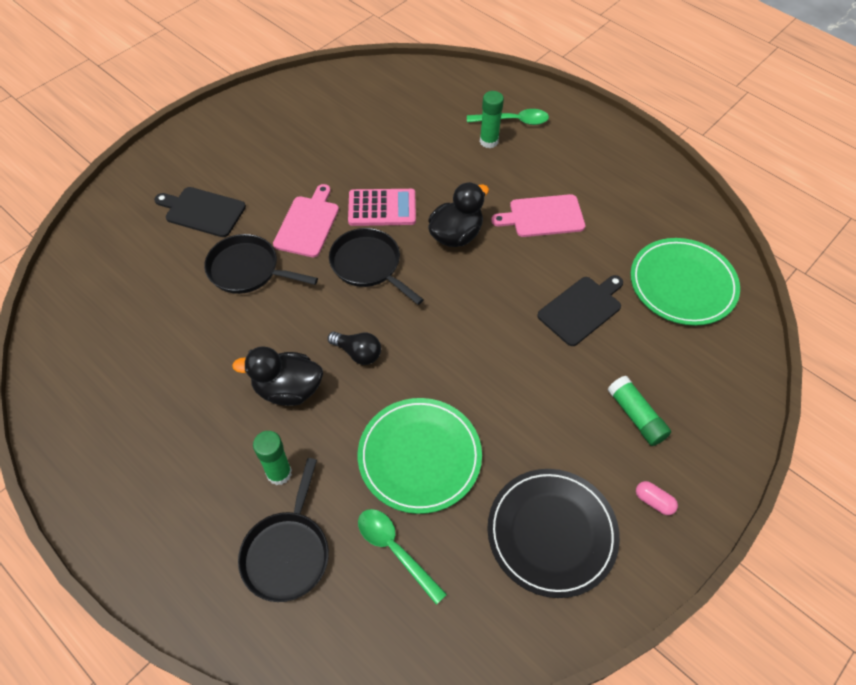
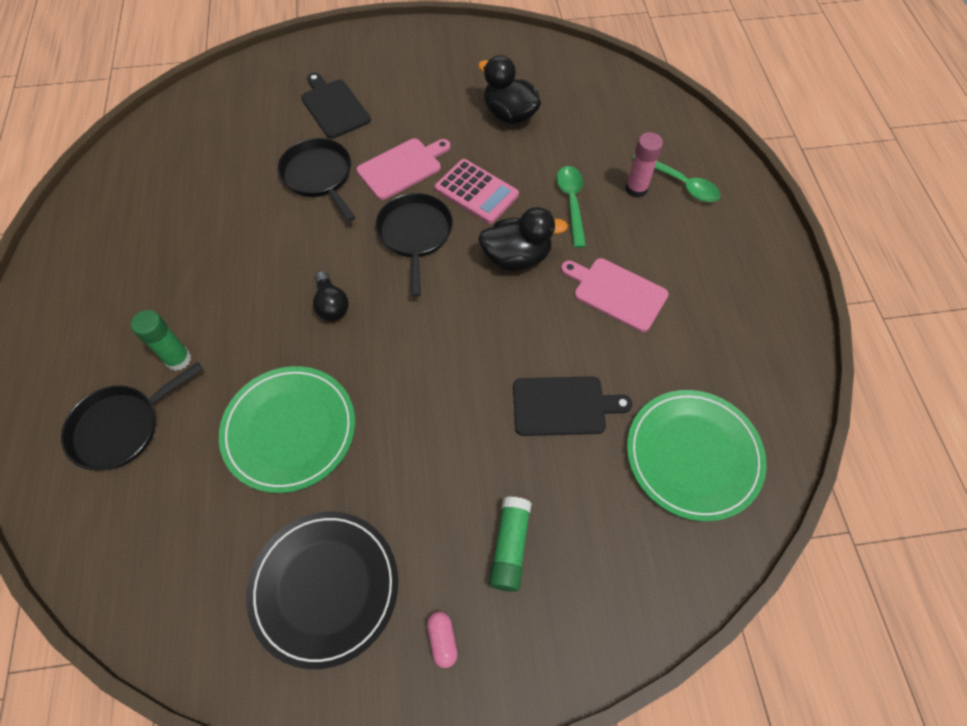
camera: 40 degrees right, 5 degrees up
black duck [232,346,323,406] -> black duck moved to [478,55,541,124]
green spoon [358,509,447,605] -> green spoon moved to [557,166,586,248]
green glue stick [480,91,504,148] -> pink glue stick [626,132,663,198]

